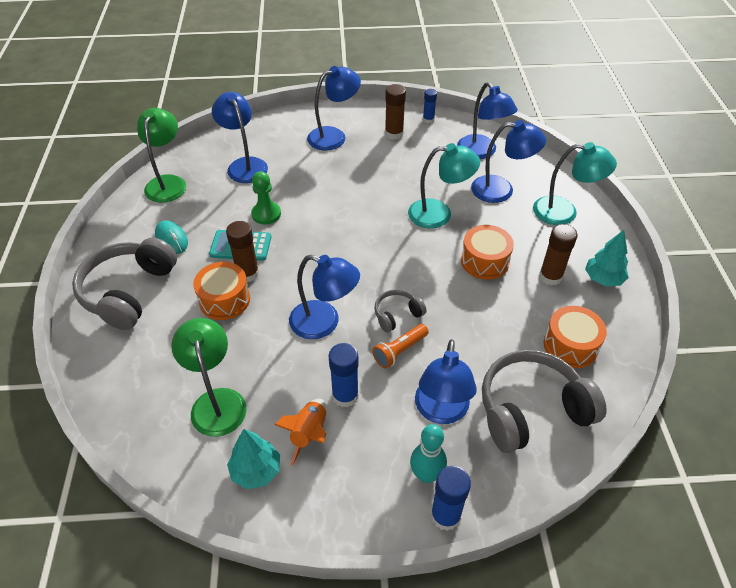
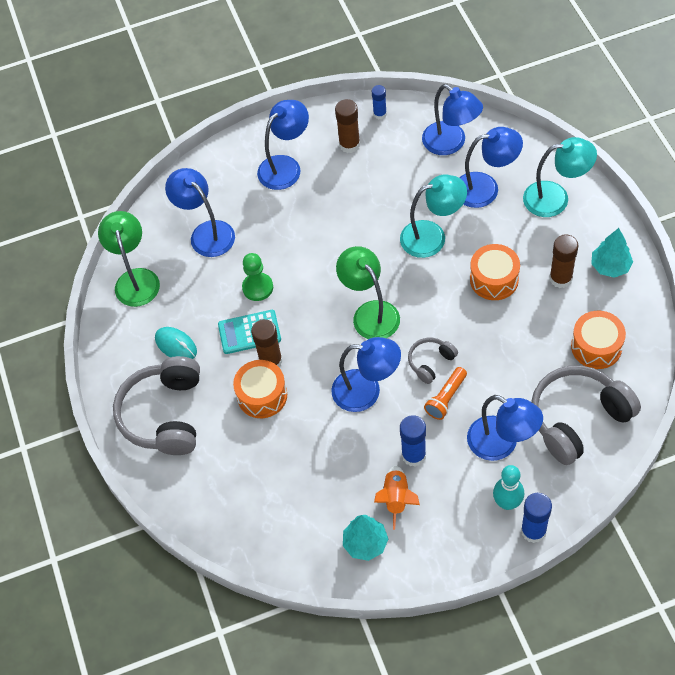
camera: 10 degrees left, 10 degrees up
green lamp [171,318,247,437] -> green lamp moved to [336,246,400,339]
blue lamp [415,339,477,424] -> blue lamp turned 45 degrees counterclockwise [467,395,543,461]

